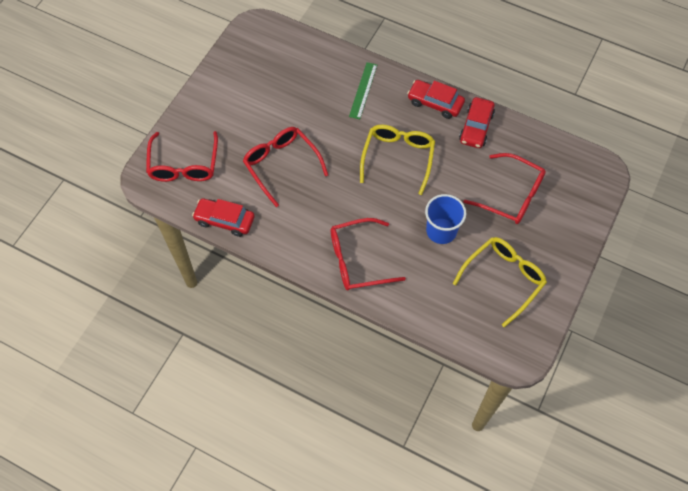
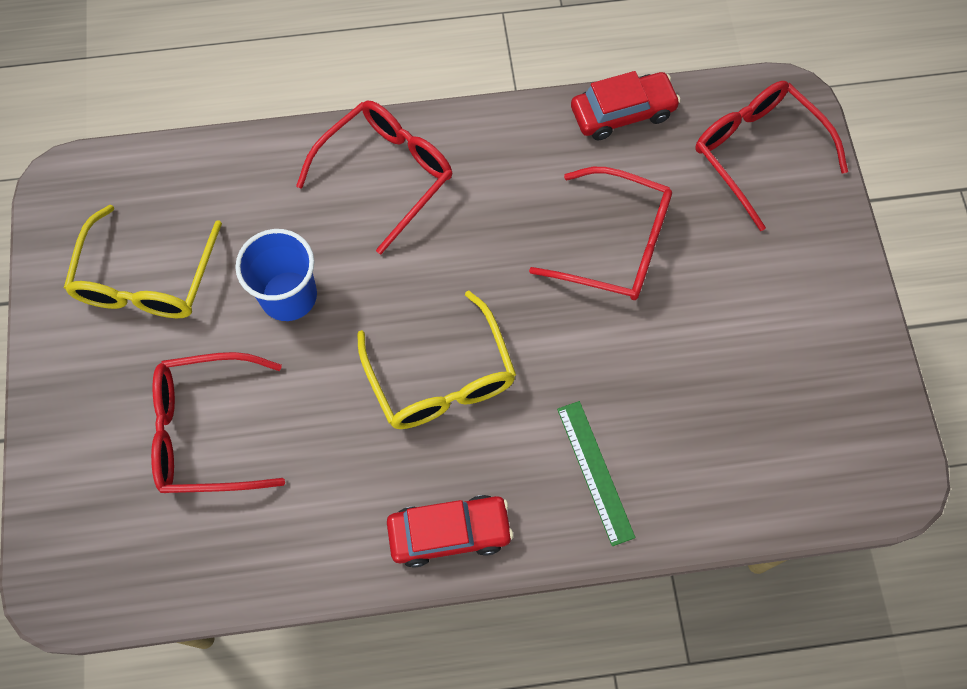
camera: 145 degrees right, 5 degrees up
red car [459,97,495,148] -> none

